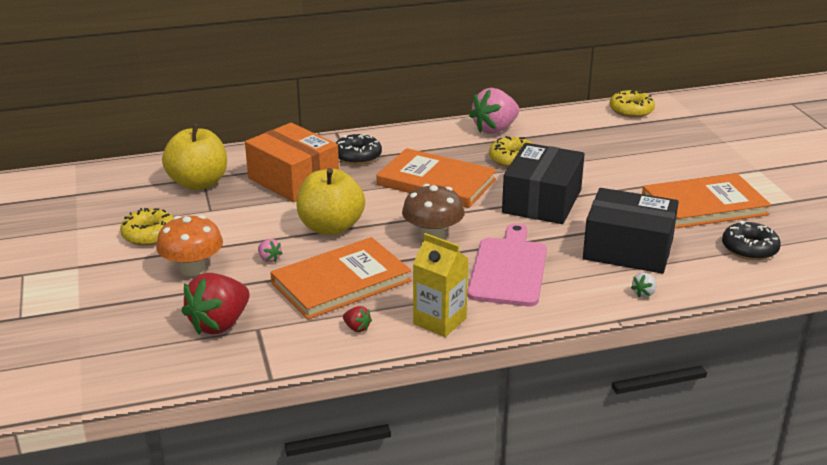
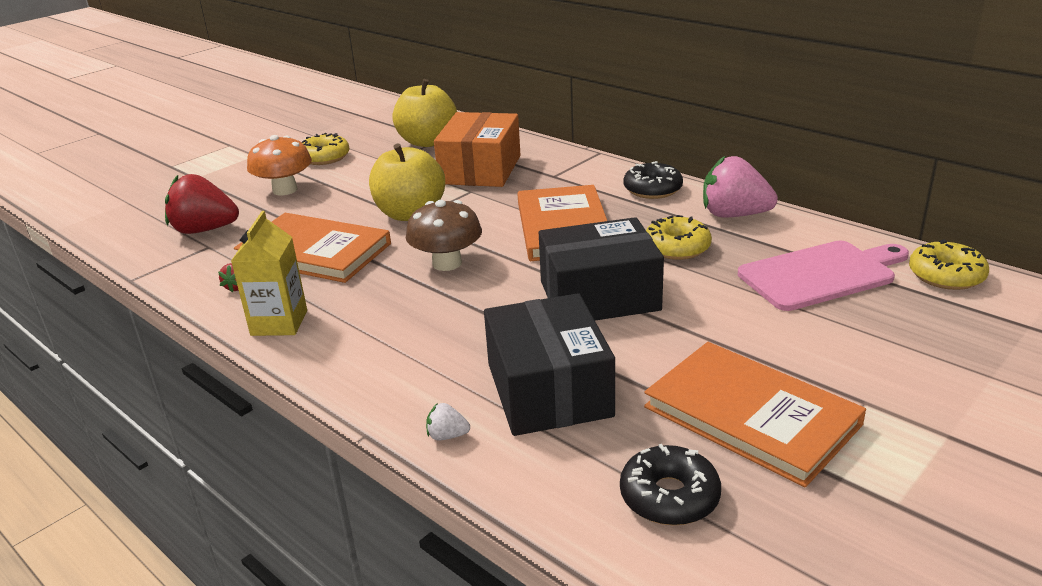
camera: 60 degrees right, 0 degrees up
pink strawberry [258,239,283,263] -> none
black donut [336,134,382,165] -> black donut moved to [623,161,683,199]
pink cutting board [467,223,547,307] -> pink cutting board moved to [738,241,909,311]

